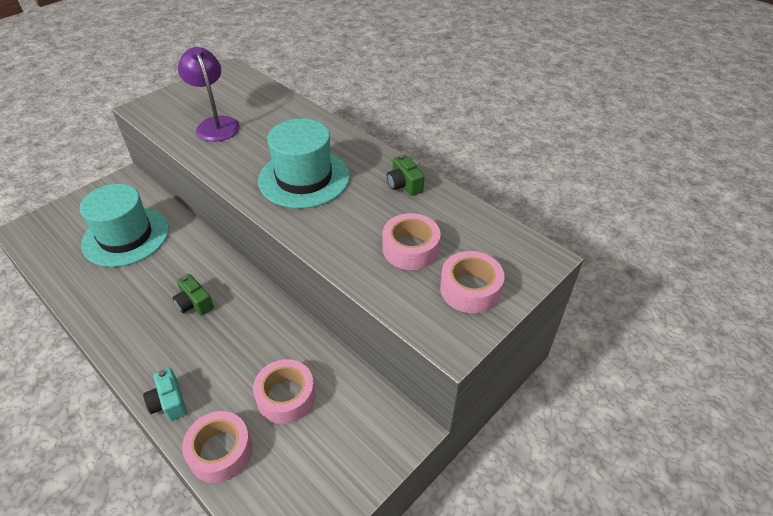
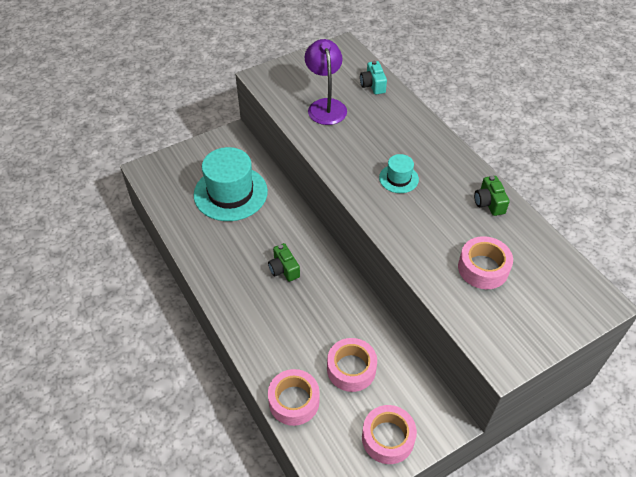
camera: 15 degrees right, 5 degrees up
turquoise camera [143,368,187,421] -> turquoise camera moved to [360,61,387,94]
turquoise hat [258,119,350,209] -> turquoise hat [379,154,419,193], size x0.48
pink tape [440,251,504,313] -> pink tape moved to [362,405,417,464]

